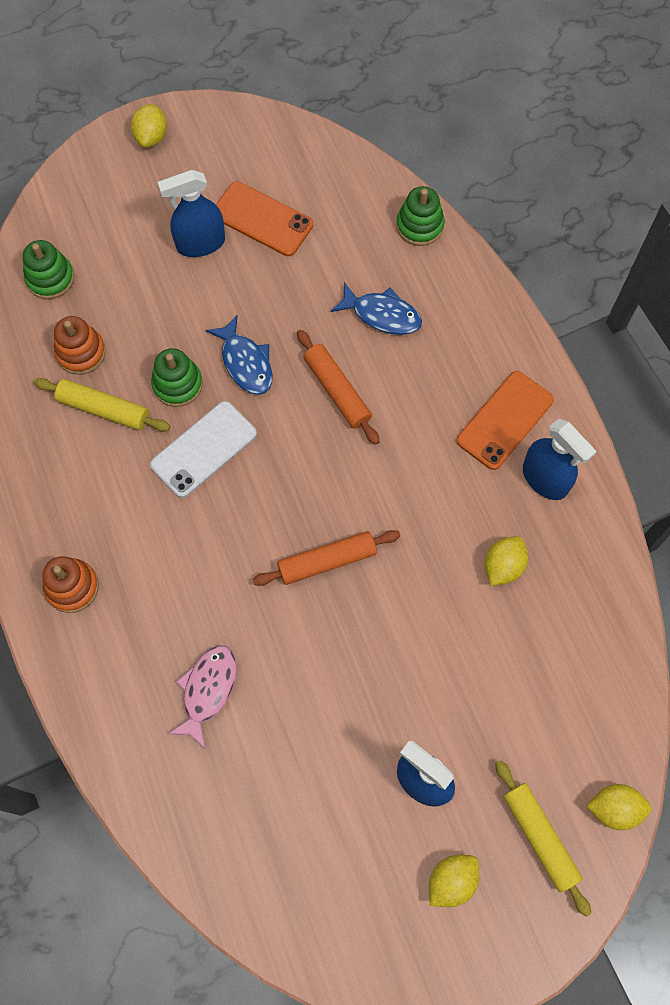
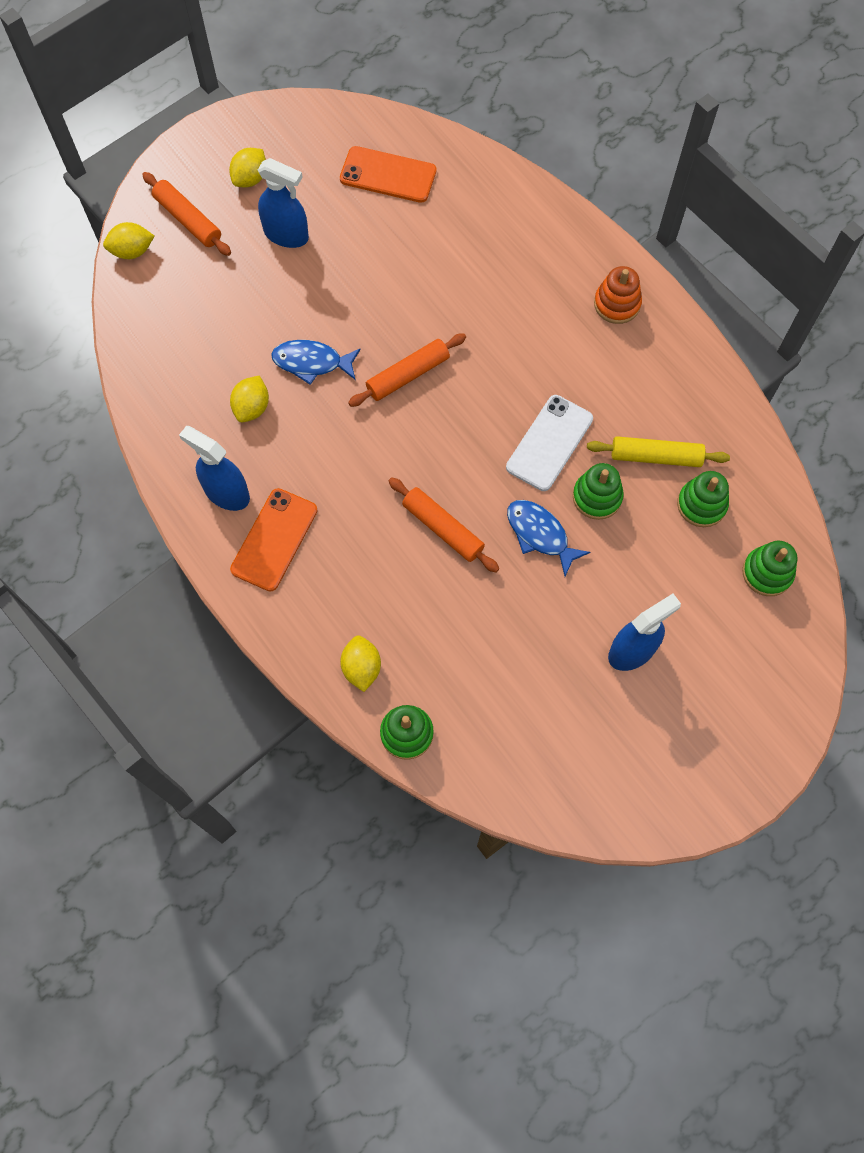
camera: 165 degrees right, 0 degrees up
orange stacking toy [54,316,106,375] -> green stacking toy [677,471,729,527]
yellow lemon [131,104,167,148] -> yellow lemon moved to [340,635,381,692]
pink fish [168,645,237,749] -> none
orange phone [216,181,313,256] -> orange phone moved to [340,146,436,203]
blue fish [331,282,422,335] -> blue fish moved to [271,340,361,385]
yellow rolling pin [495,760,591,917] -> orange rolling pin [142,172,231,256]

